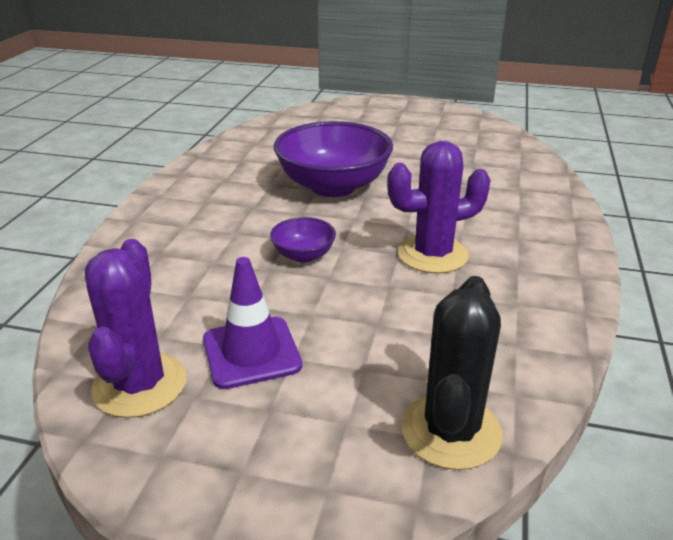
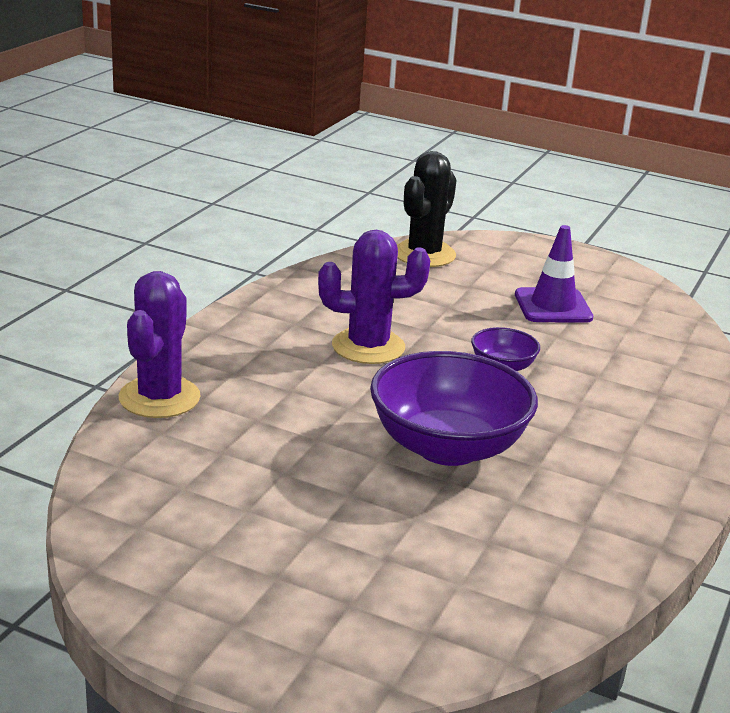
camera: 170 degrees left, 5 degrees down
purple cactus [85,239,186,418] -> purple cactus moved to [119,271,200,418]

